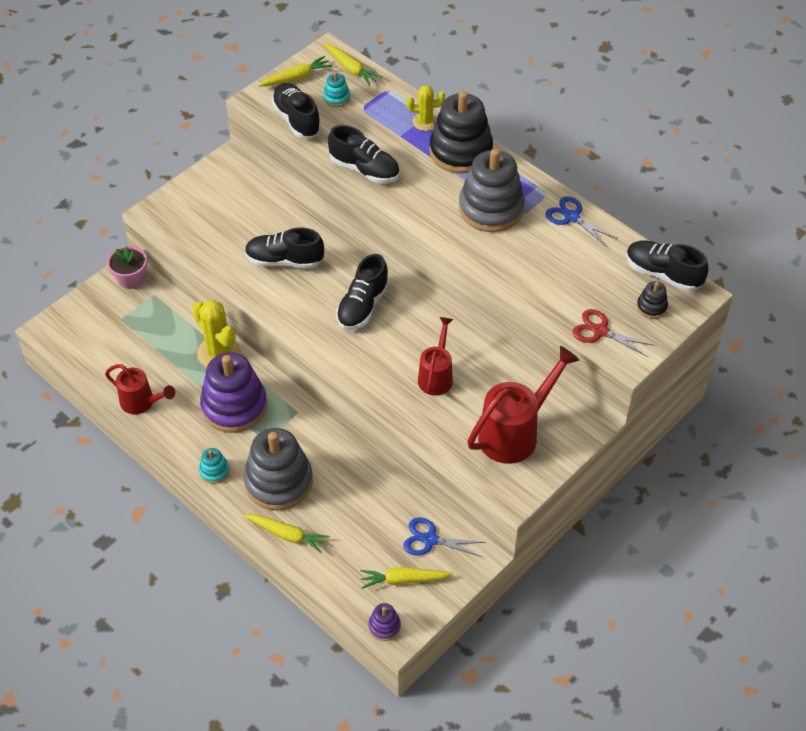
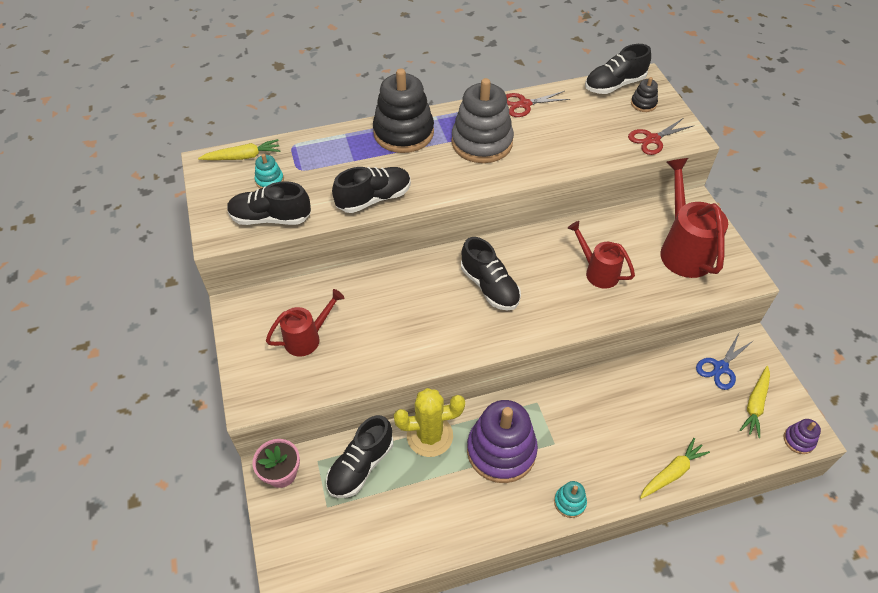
camera: 60 degrees left, 0 degrees up
red watering can [105,364,175,414] -> red watering can moved to [266,289,344,356]
grey stacking toy [244,428,313,511] -> none
black shoe [245,228,324,268] -> black shoe moved to [326,415,393,498]
yellow carrot [258,56,332,87] -> none
yellow cactus [407,85,445,131] -> none
blue scissors [545,196,618,247] -> red scissors [506,91,570,117]

